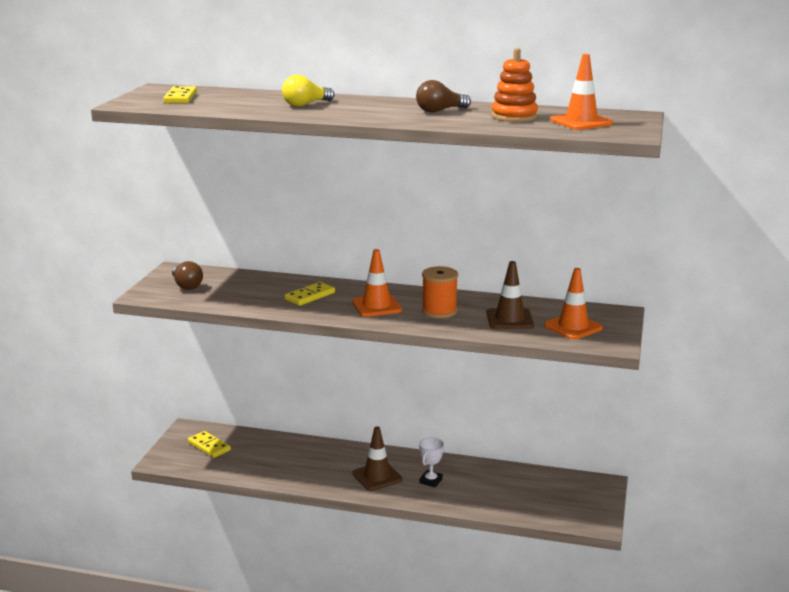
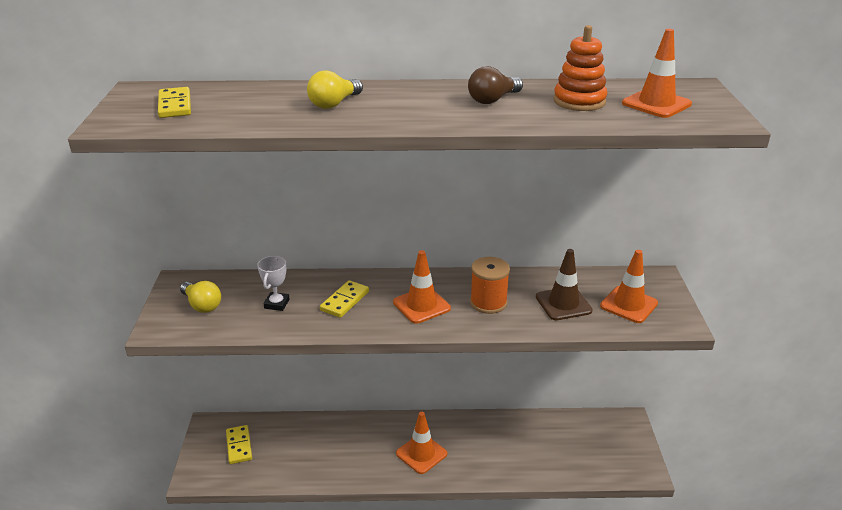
camera: 15 degrees left, 10 degrees up
brown light bulb [172,261,203,290] -> yellow light bulb [180,281,221,313]
yellow domino [188,431,231,458] -> yellow domino turned 45 degrees clockwise [226,425,252,464]
brown traffic cone [352,427,403,491] -> orange traffic cone [396,412,447,474]
white trophy [419,438,444,487] -> white trophy moved to [257,256,290,311]

